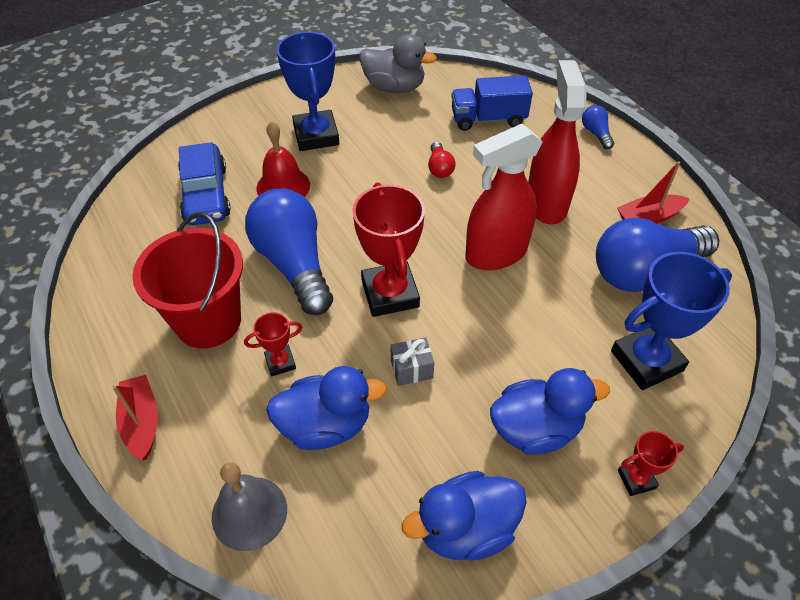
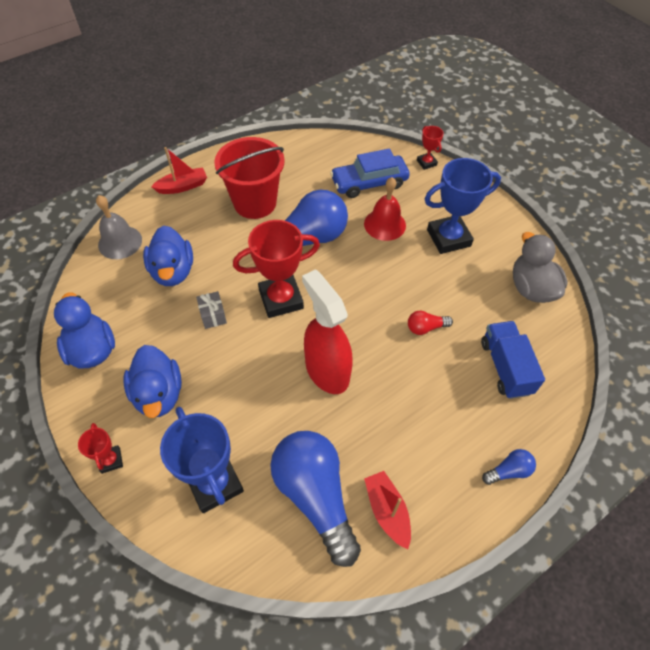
camera: 85 degrees right, 5 degrees up
red trophy [244,312,302,376] -> red trophy moved to [417,126,444,170]
grey duck [359,34,437,93] -> grey duck turned 150 degrees clockwise [513,232,568,303]
red spray bottle [528,60,587,225] -> none

